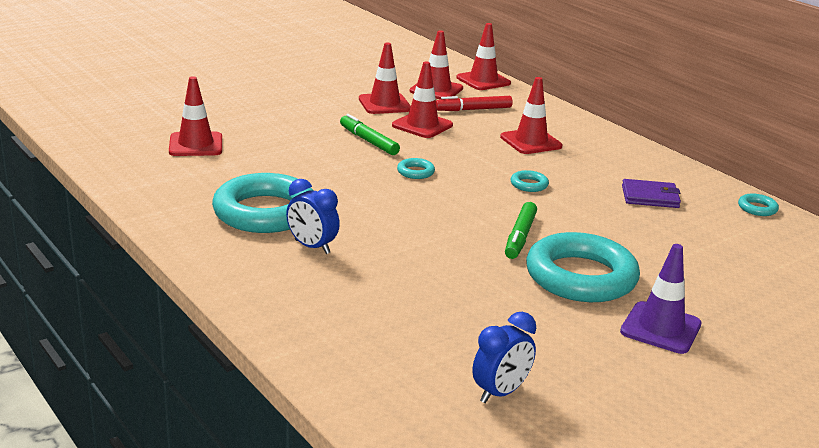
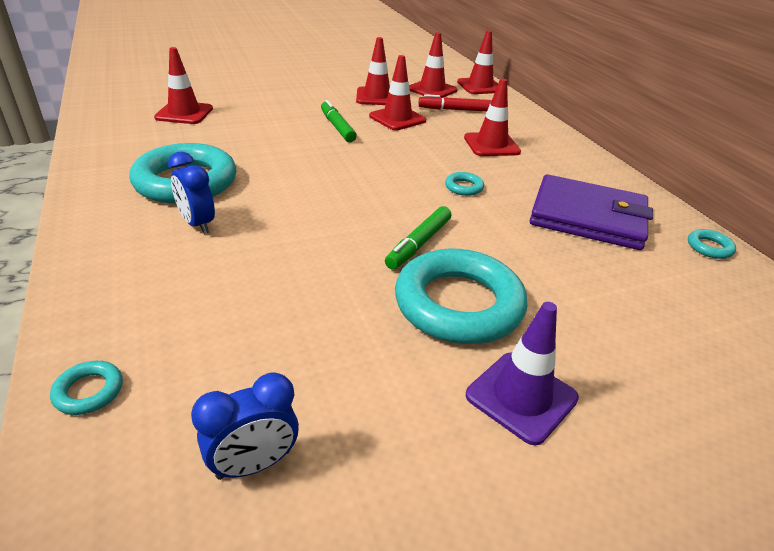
camera: 15 degrees right, 10 degrees up
turquoise ring [397,158,435,179] -> turquoise ring moved to [50,361,123,415]
purple wallet [622,179,681,208] -> purple wallet [530,174,653,250], size x1.87

